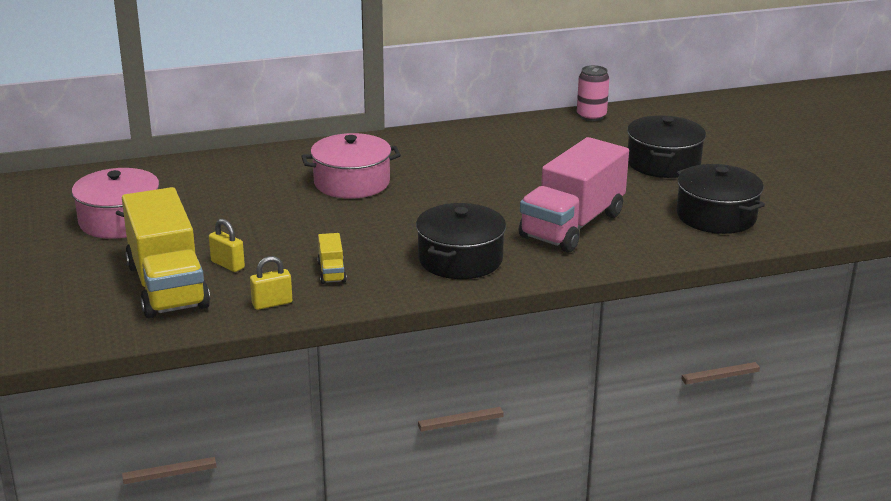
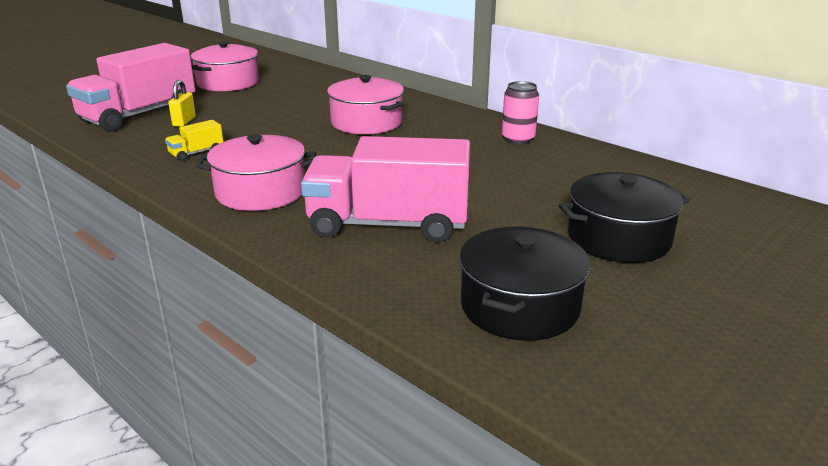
camera: 60 degrees right, 0 degrees up
yellow truck [122,187,210,319] -> pink truck [66,43,195,132]
yellow padlock [250,256,292,310] -> none
black pot [416,203,506,279] -> pink pot [196,134,316,211]
pink can [577,65,609,121] -> pink can moved to [502,81,539,144]

